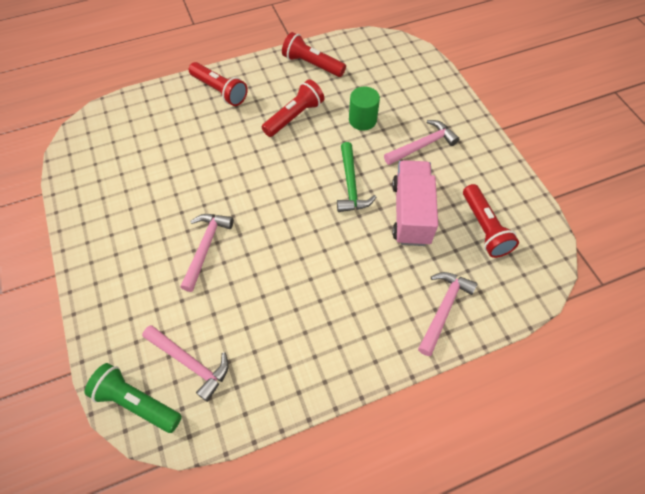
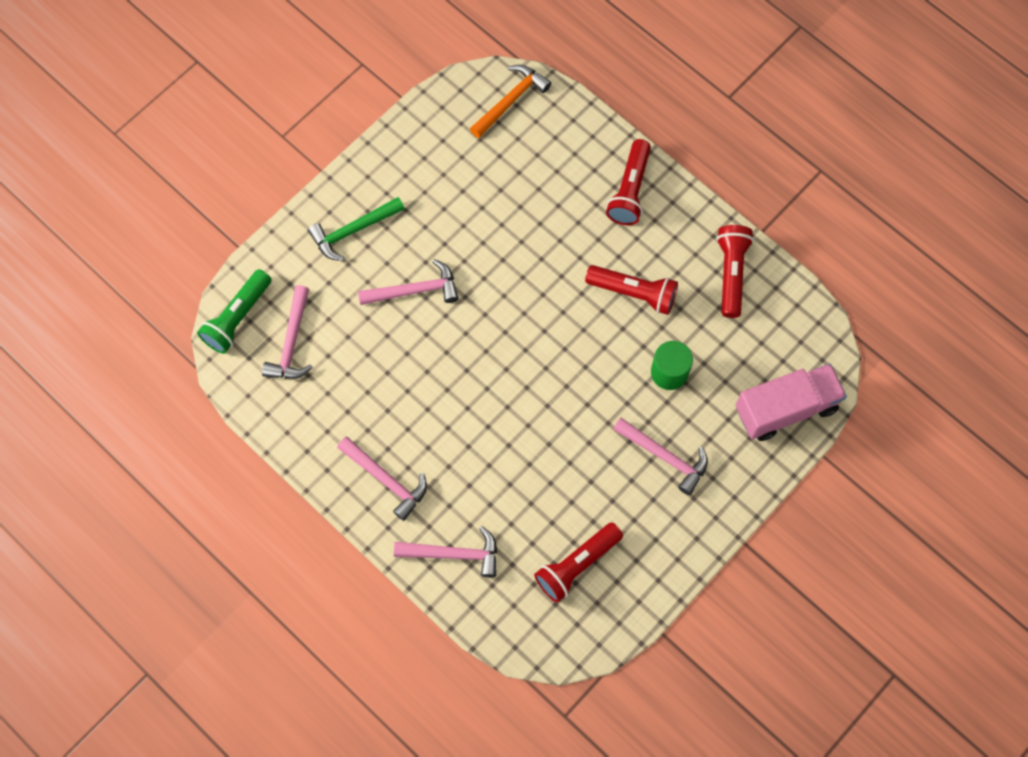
camera: 65 degrees right, 10 degrees up
green flashlight [84,363,182,433] -> green flashlight turned 150 degrees counterclockwise [197,269,272,354]
green hammer [337,142,376,212] -> green hammer moved to [308,197,405,261]
pink truck [392,160,438,246] -> pink truck moved to [736,363,847,441]
none -> pink hammer [337,437,427,521]
none -> orange hammer [470,65,551,138]

